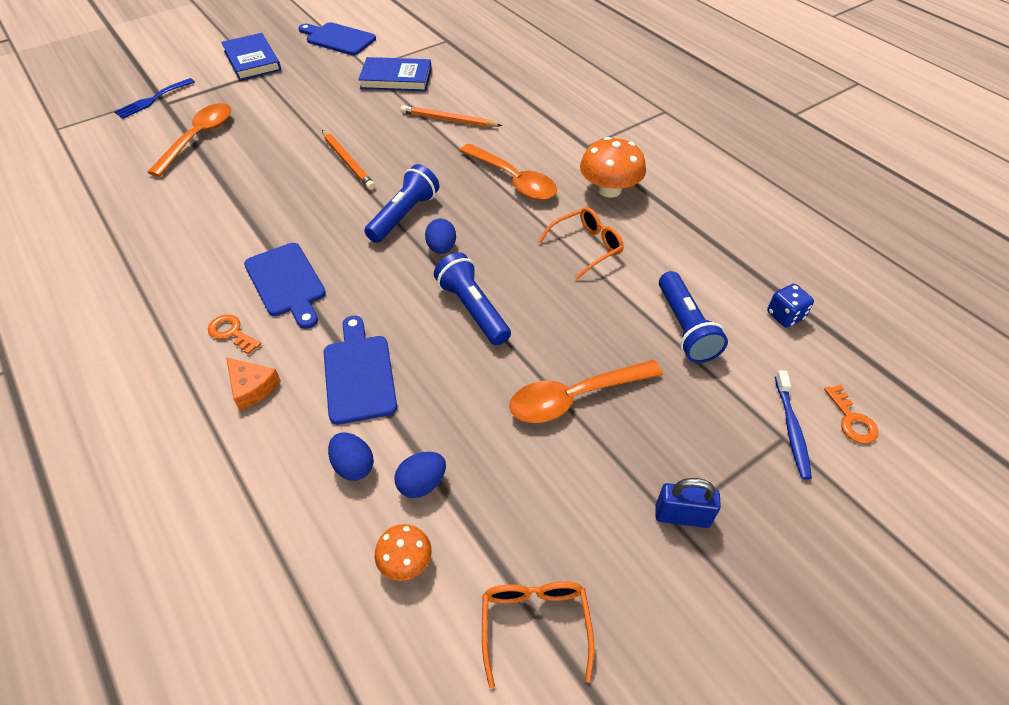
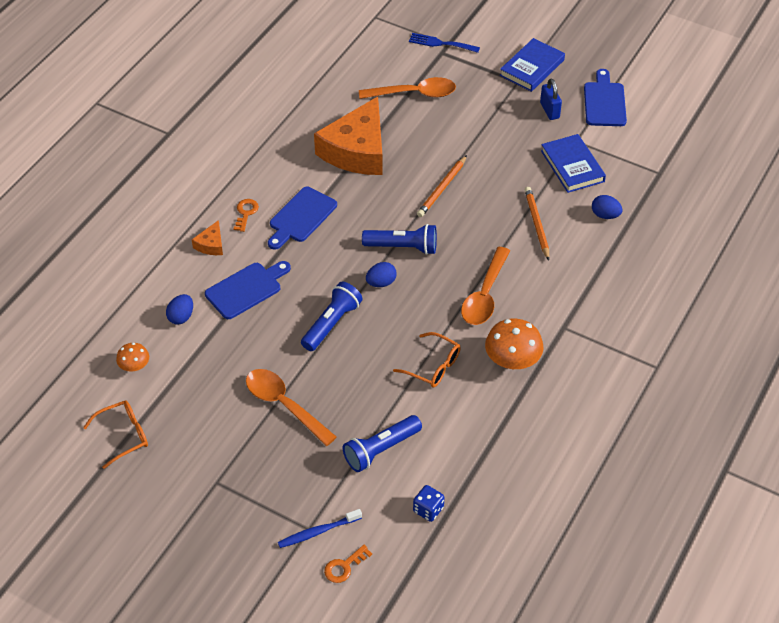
camera: 65 degrees right, 0 degrees up
blue egg [394,452,446,498] -> blue egg moved to [592,195,622,219]
blue padlock [655,478,721,528] -> blue padlock moved to [540,79,562,120]
none -> orange cheese [314,97,383,175]

